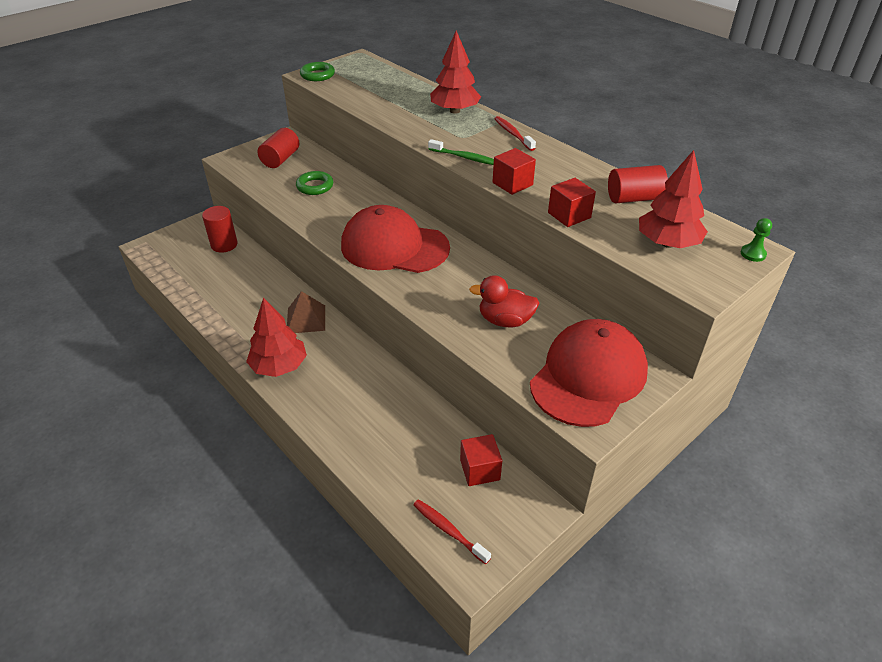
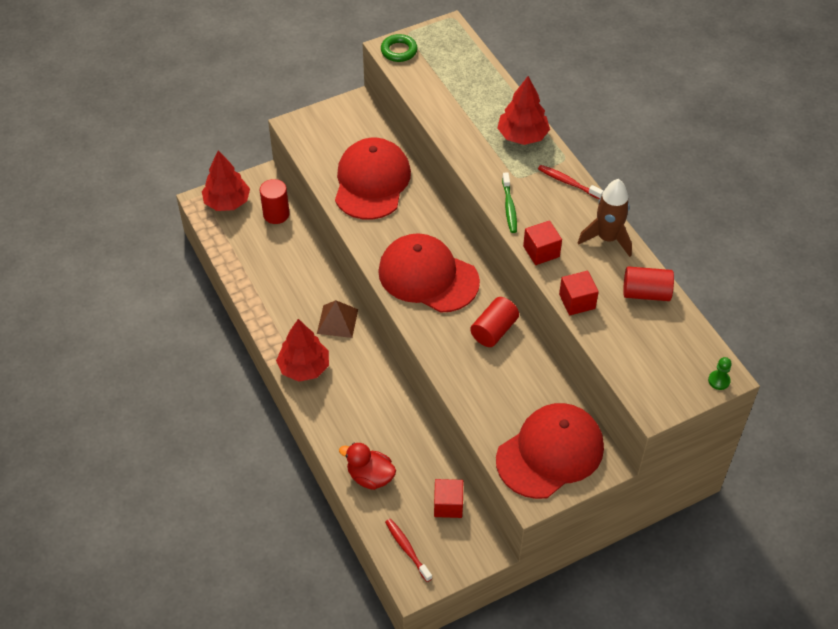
camera: 15 degrees right, 10 degrees up
red cylinder [257,128,299,168] -> red cylinder moved to [470,297,519,347]
green ring [296,171,333,195] -> red cap [335,138,411,220]
green toothbrush [428,139,494,165] -> green toothbrush turned 45 degrees clockwise [502,172,517,233]
red duck [469,275,539,327] -> red duck moved to [339,443,396,490]
red toothbrush [494,116,536,151] -> red toothbrush turned 45 degrees counterclockwise [538,165,604,199]
red tree [639,150,708,248] -> red tree moved to [202,150,250,211]
none -> brown rocket [578,179,632,257]

